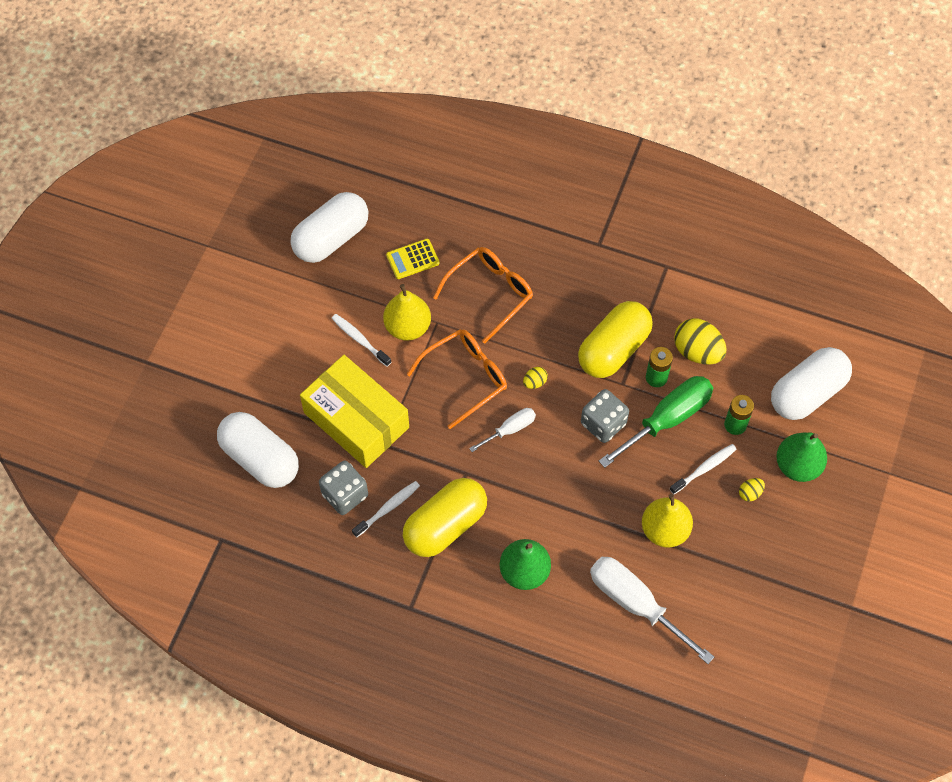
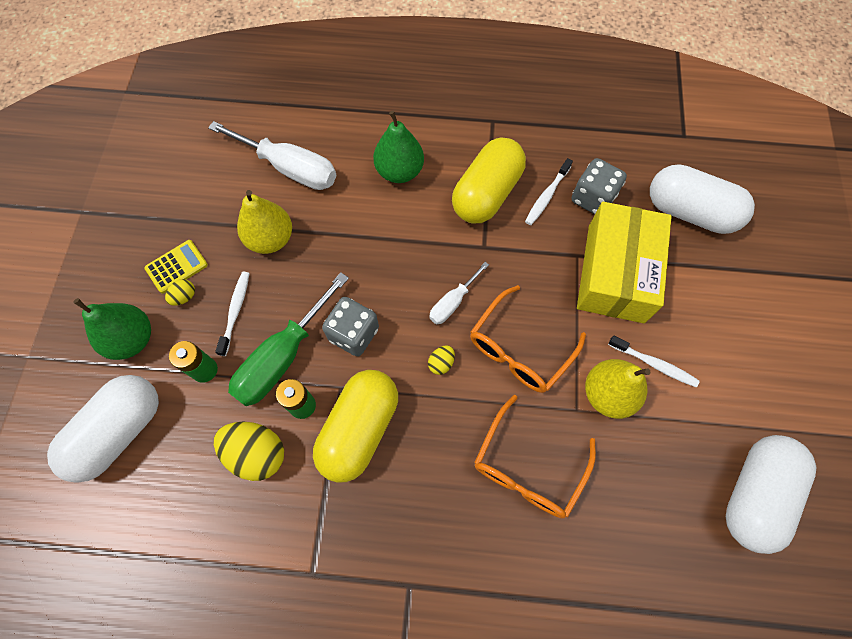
camera: 165 degrees right, 5 degrees up
yellow box [300,355,409,468] -> yellow box turned 75 degrees clockwise [577,202,672,323]
yellow calculator [386,239,439,279] -> yellow calculator moved to [144,240,208,294]
white toothbrush [670,444,736,494] -> white toothbrush turned 150 degrees clockwise [215,272,249,356]

